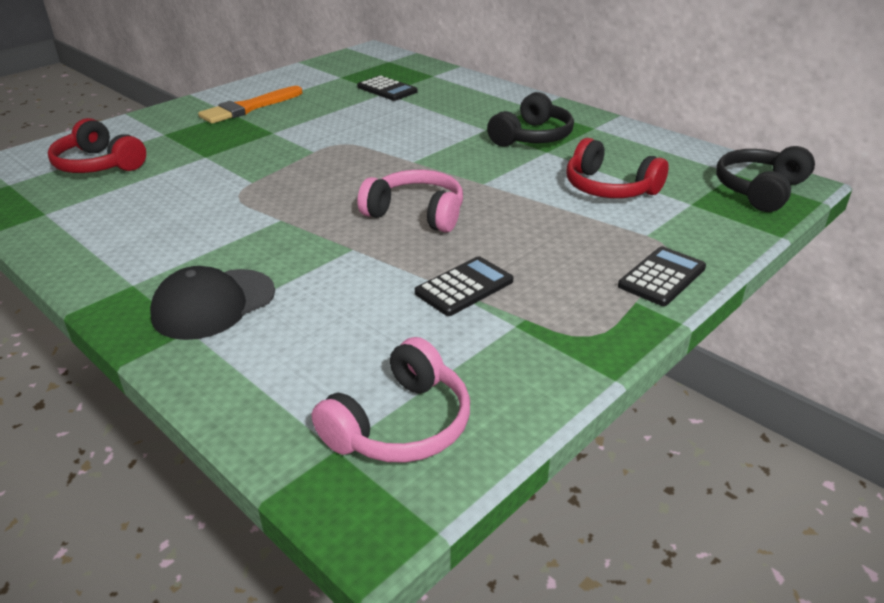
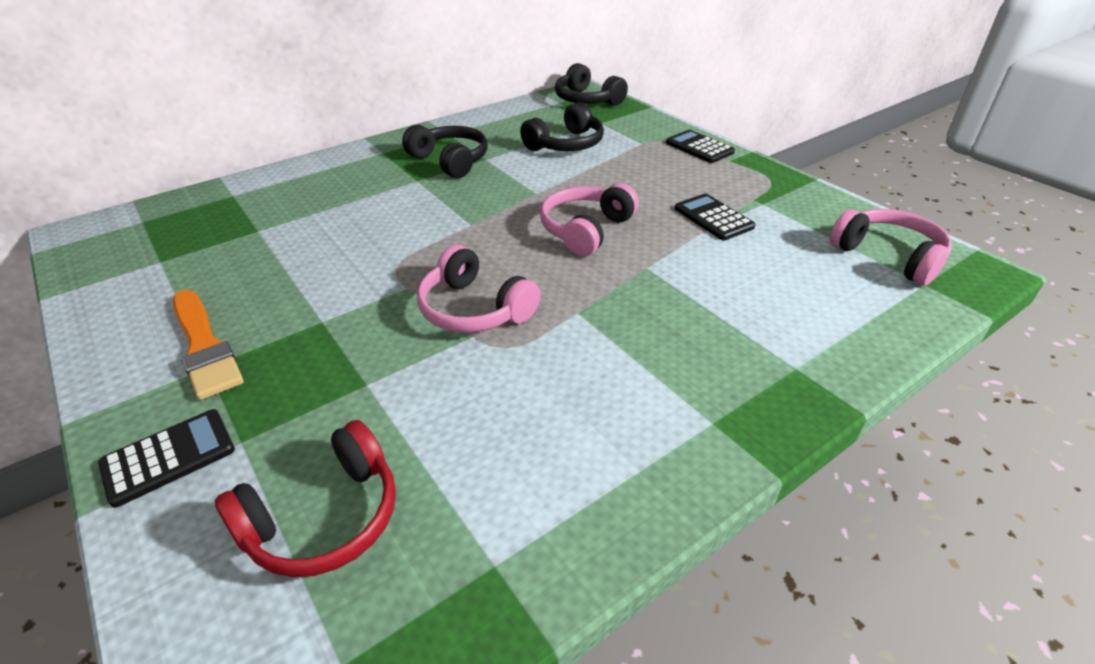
camera: 80 degrees left, 5 degrees up
black cap [150,266,275,340] -> none
black calculator [357,75,418,101] -> black calculator moved to [98,409,235,508]
red headphones [566,138,669,198] -> black headphones [520,102,604,151]
none -> pink headphones [417,245,540,333]

